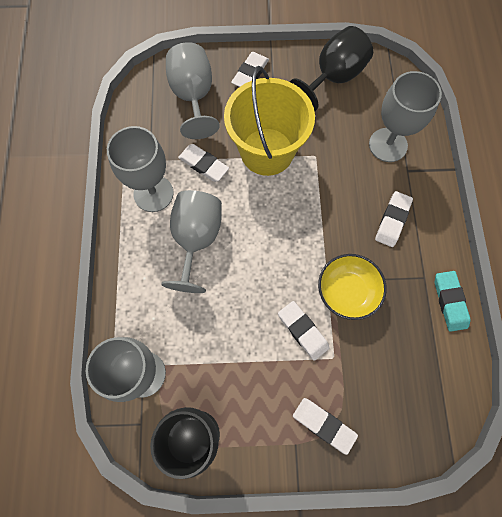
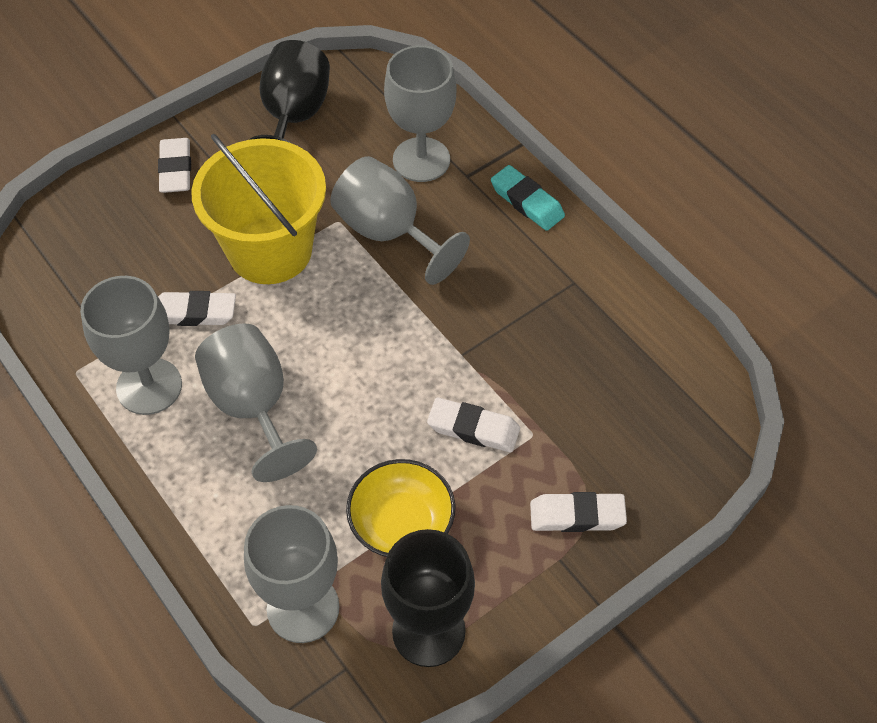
camera: 35 degrees left, 15 degrees down
grey goblet [166,42,220,139] -> grey goblet moved to [330,156,470,285]
yellow bowl [318,254,387,320] -> yellow bowl moved to [346,459,455,557]
white eraser [375,191,413,247] -> none
turquoise eraser [435,271,470,332] -> turquoise eraser moved to [491,165,565,231]

